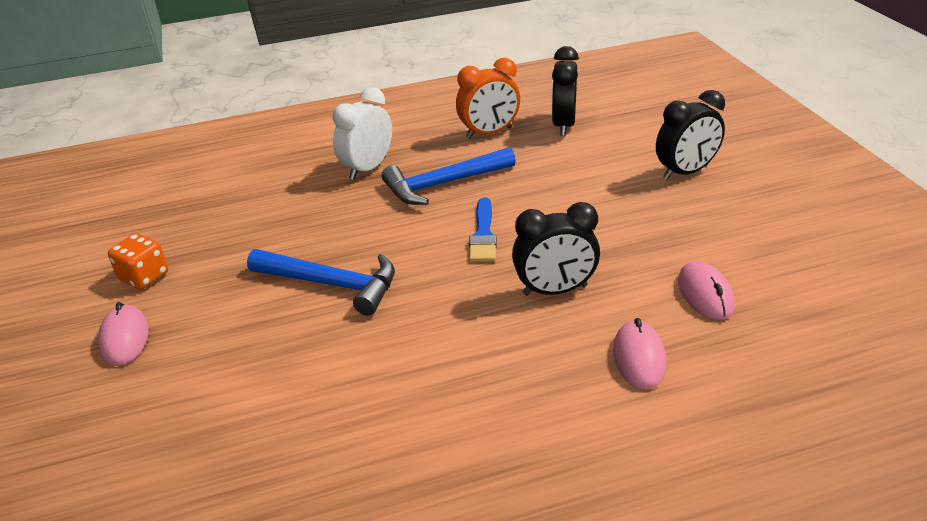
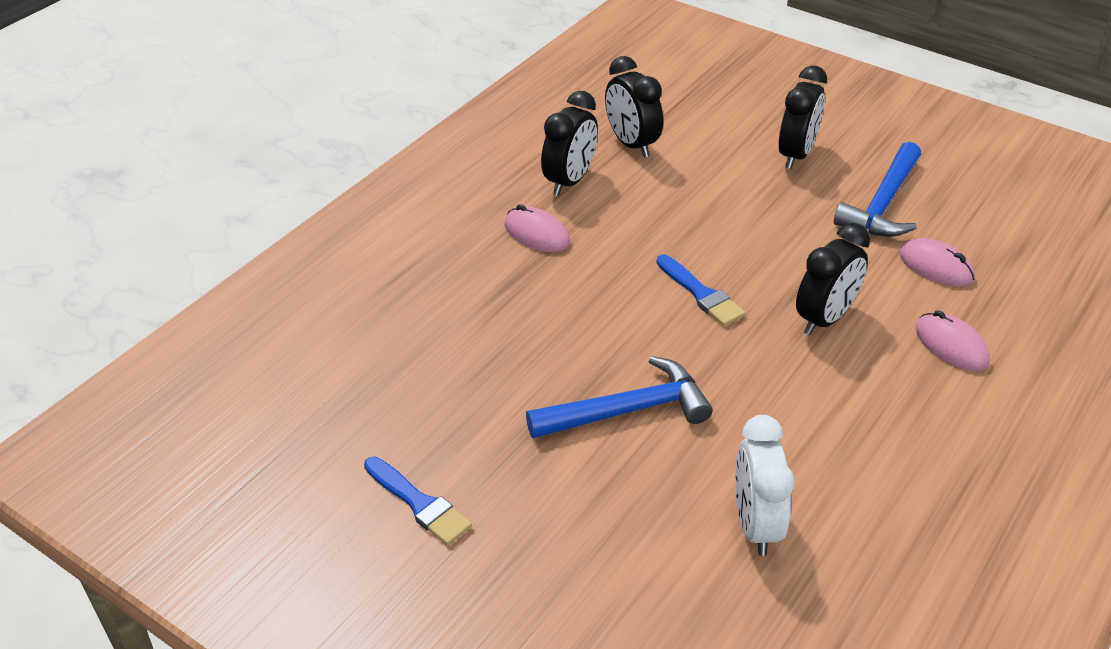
camera: 40 degrees left, 5 degrees up
pink mouse [98,302,149,366] -> pink mouse moved to [504,204,570,252]
orange dice [108,233,168,289] -> blue brush [364,457,472,545]
white clock [333,87,392,180] -> white clock moved to [735,415,795,556]
blue hammer [382,147,516,205] -> blue hammer moved to [834,142,921,237]
orange clock [456,58,520,139] -> black clock [541,91,598,196]

